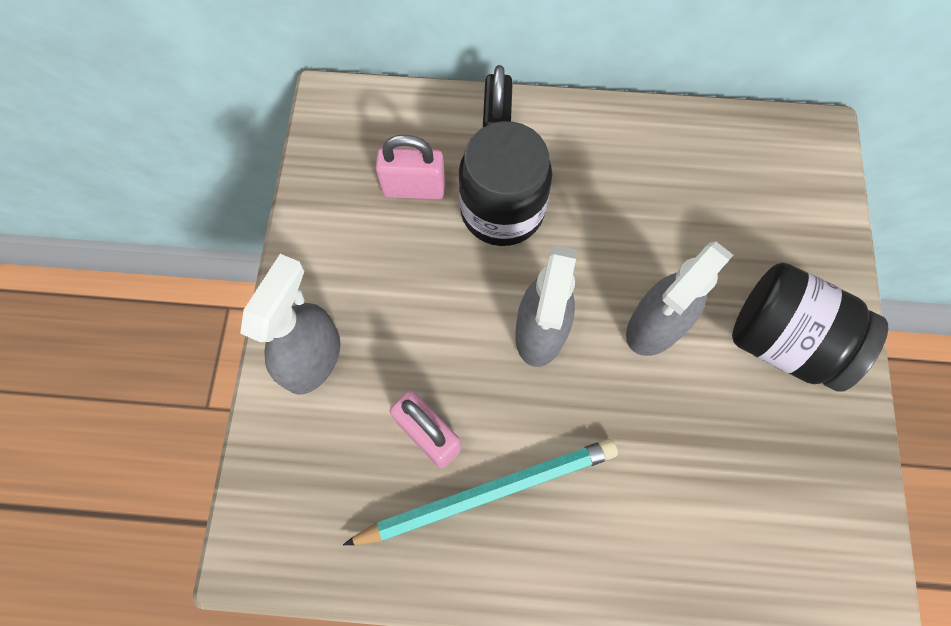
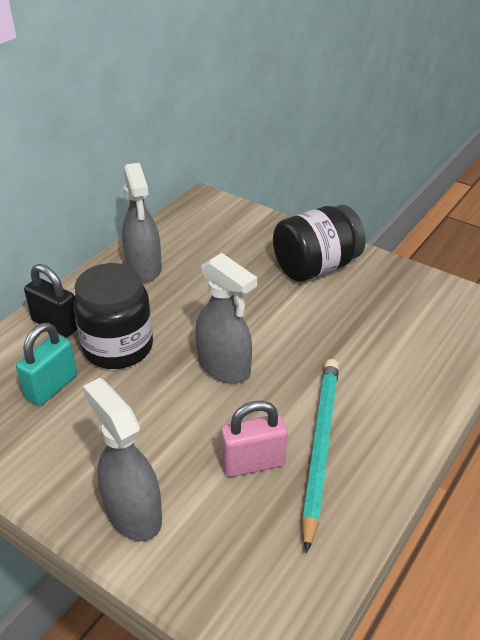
camera: 60 degrees left, 30 degrees down
pink padlock [376,135,445,200] -> turquoise padlock [16,323,77,406]
grey spray bottle [626,242,733,356] -> grey spray bottle moved to [122,163,162,282]

